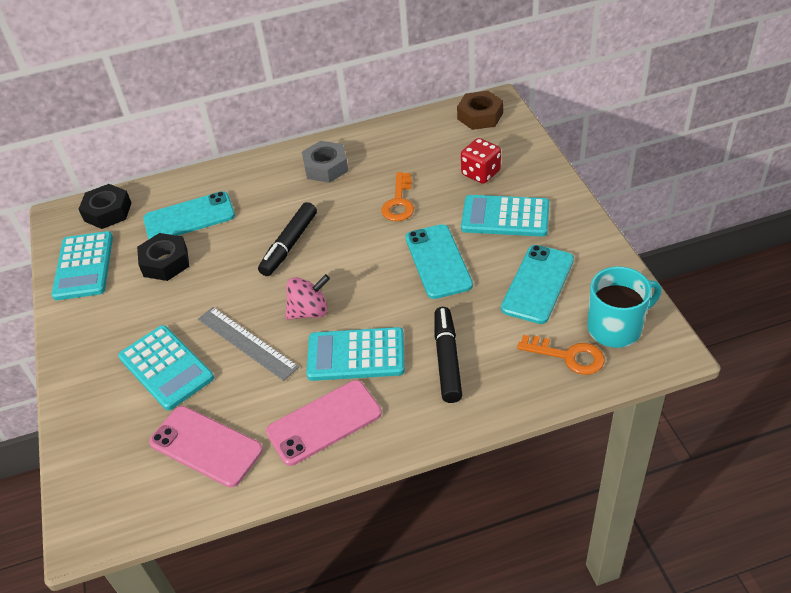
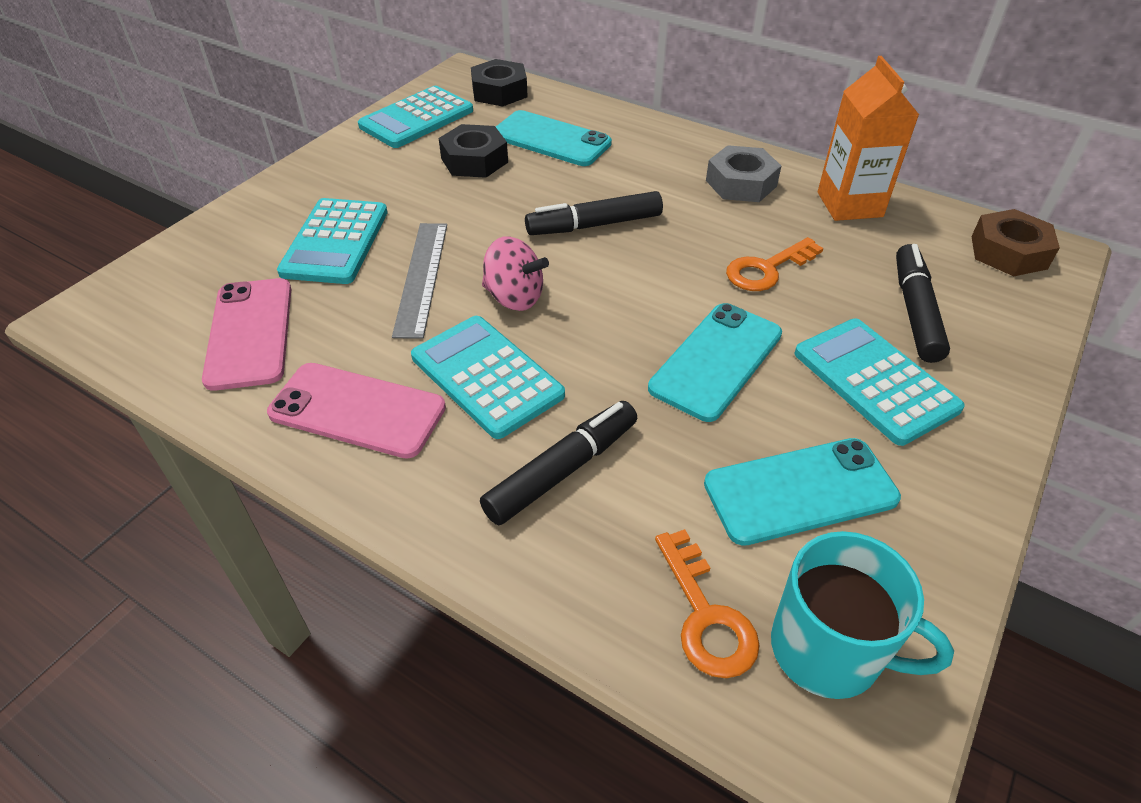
camera: 45 degrees right, 0 degrees up
red dice [461,138,501,184] -> black marker [896,244,950,363]
none -> orange carton [818,56,919,221]

